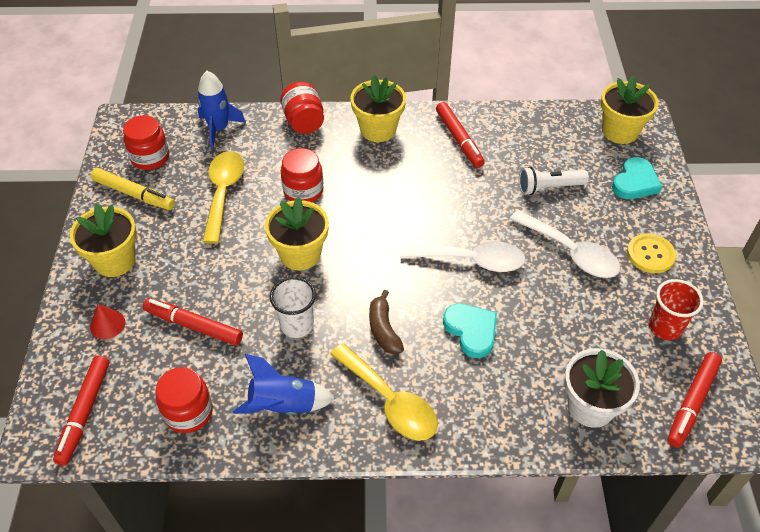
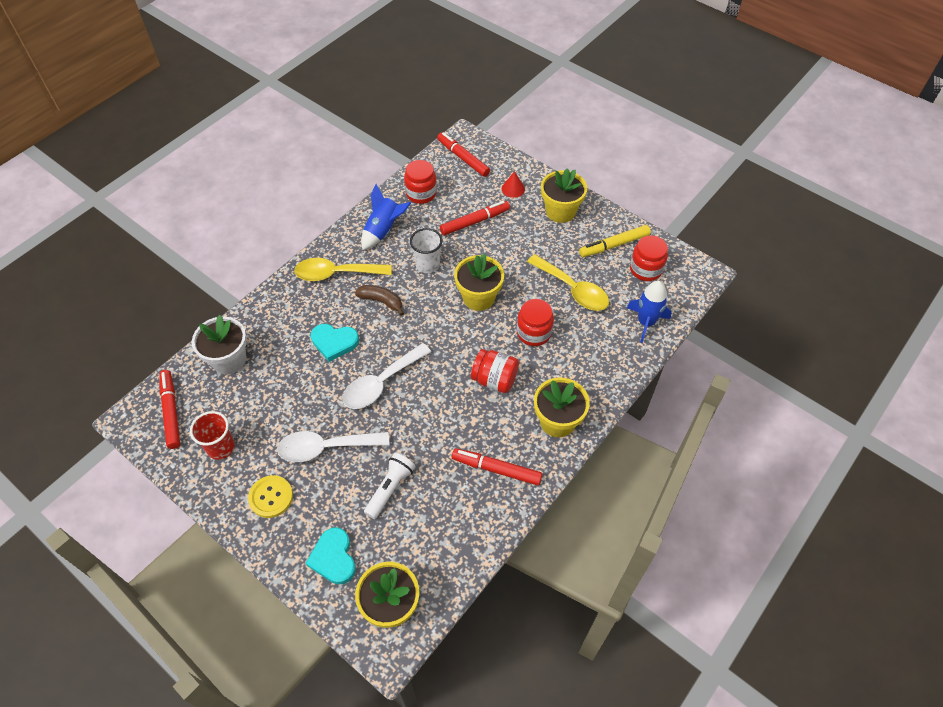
camera: 130 degrees right, 5 degrees up
red jar [280,82,324,134] -> red jar moved to [471,349,519,393]

